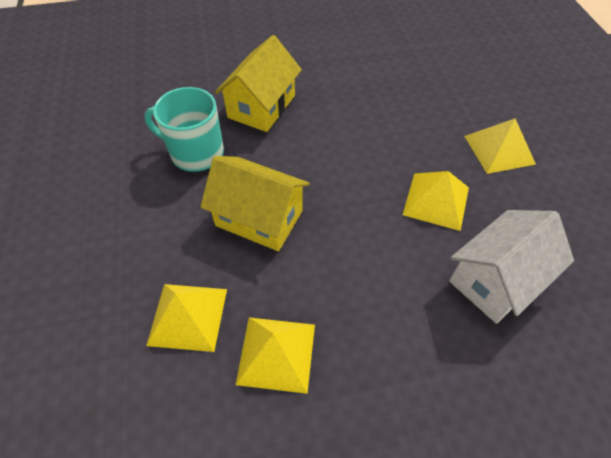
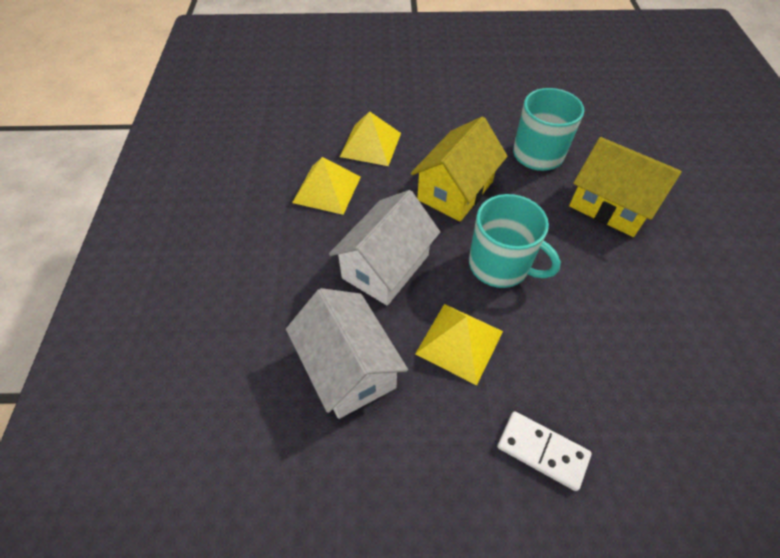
camera: 100 degrees right, 0 degrees up
yellow pyramid [464,118,536,174] -> white domino [497,411,592,491]
none -> white house [329,190,440,306]
none -> turquoise mug [469,194,561,288]

